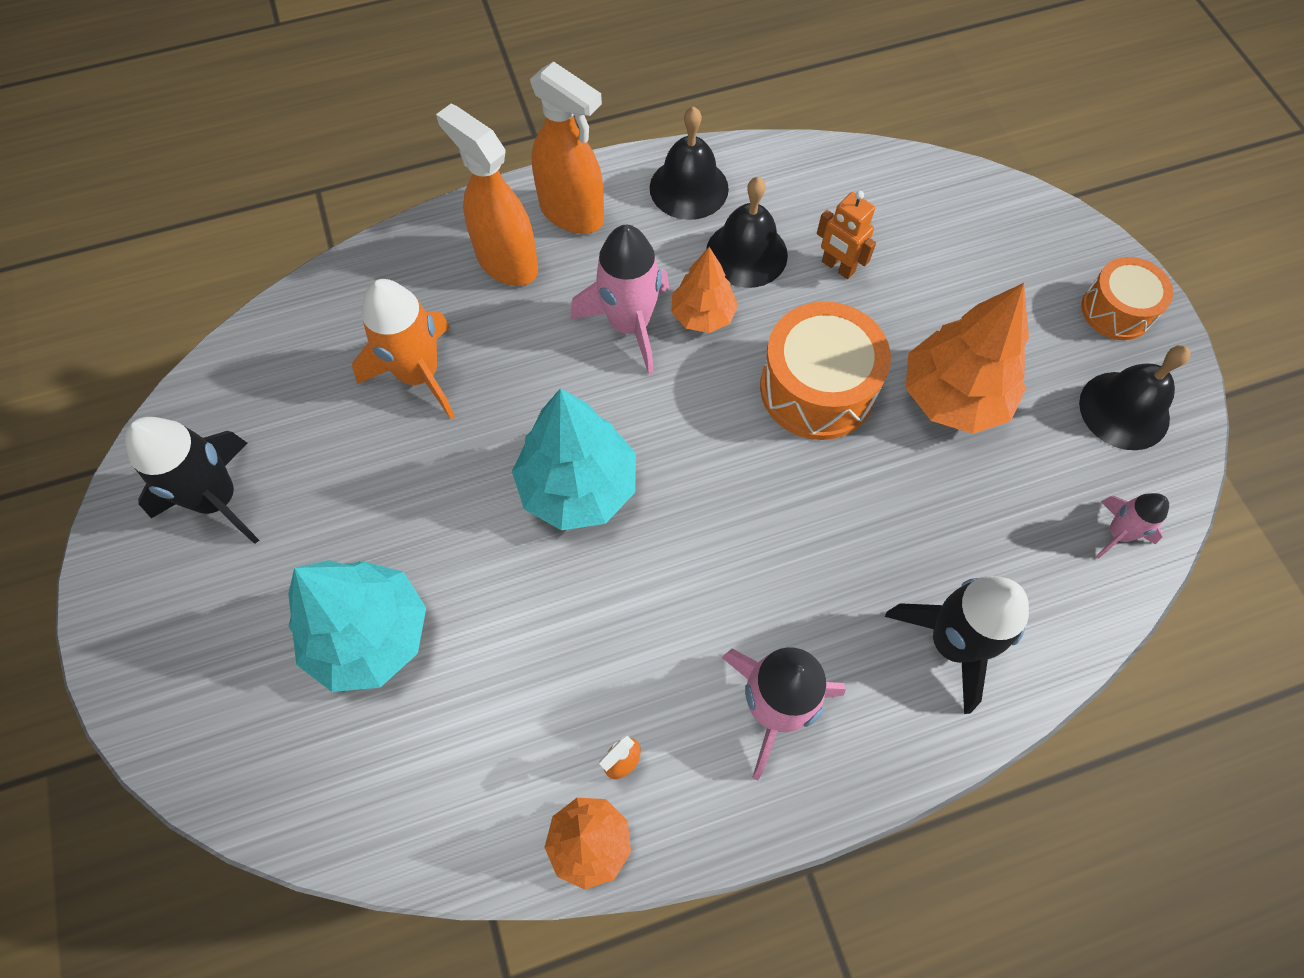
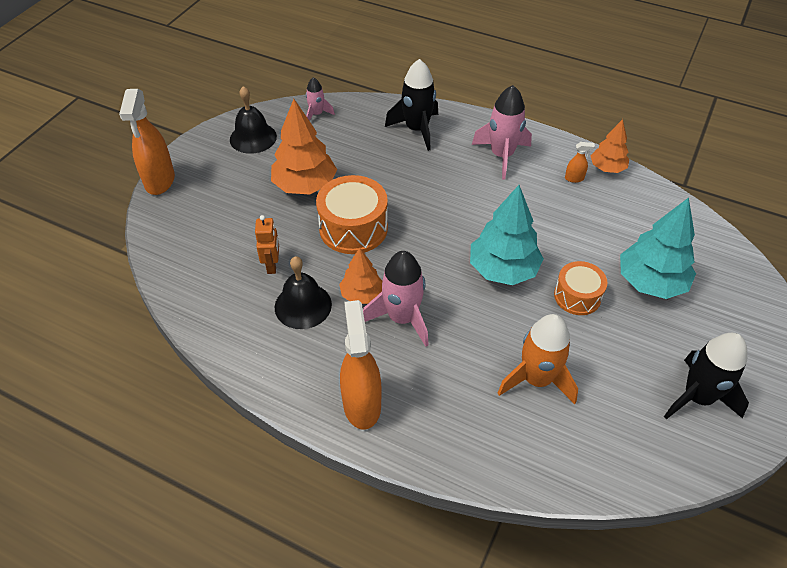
camera: 135 degrees left, 15 degrees down
orange spray bottle [436,104,538,286] -> orange spray bottle moved to [119,89,175,195]
black bell [650,106,729,220] -> none
orange drum [1081,257,1173,340] -> orange drum moved to [554,261,608,315]

